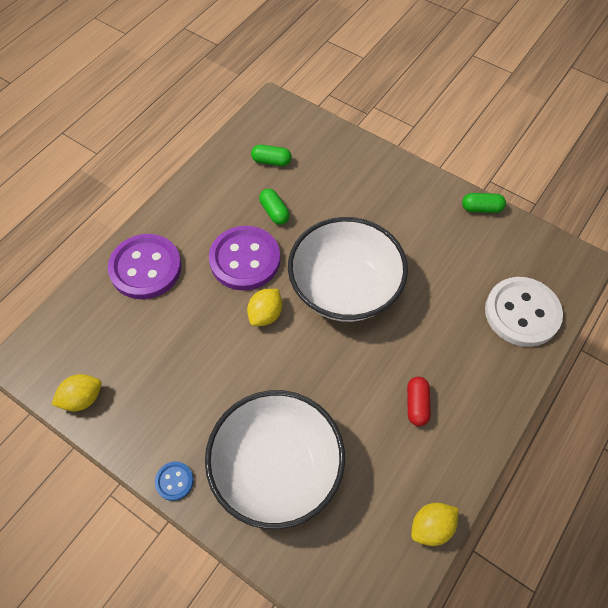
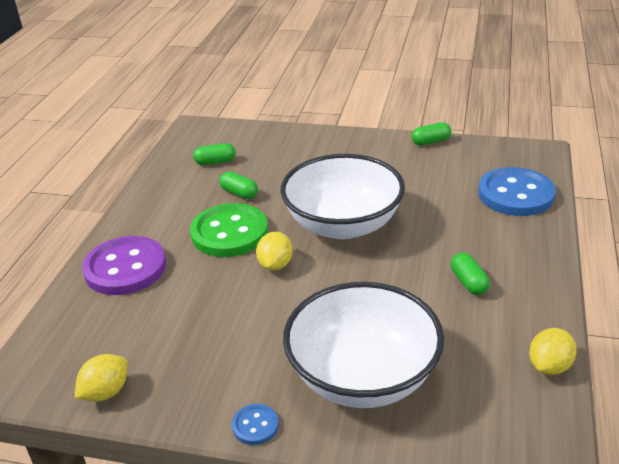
camera: 20 degrees left, 25 degrees down
purple button [209,226,280,290] -> green button [190,203,268,257]
red capsule [407,377,431,426] -> green capsule [451,253,490,295]
white button [485,277,563,347] -> blue button [478,167,556,216]

